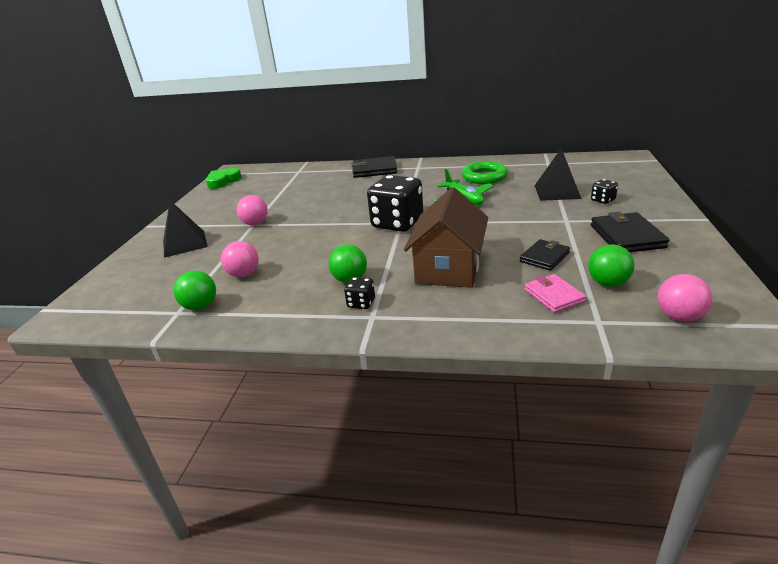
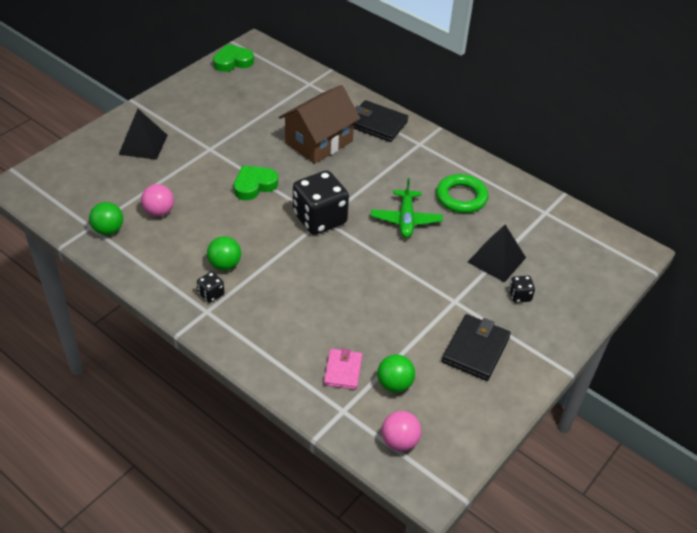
camera: 25 degrees right, 15 degrees up
pink ball [237,195,268,225] -> none
brown house [404,187,488,288] -> brown house moved to [279,85,360,164]
black wallet [520,239,570,271] -> none
none -> green heart [234,166,278,200]

